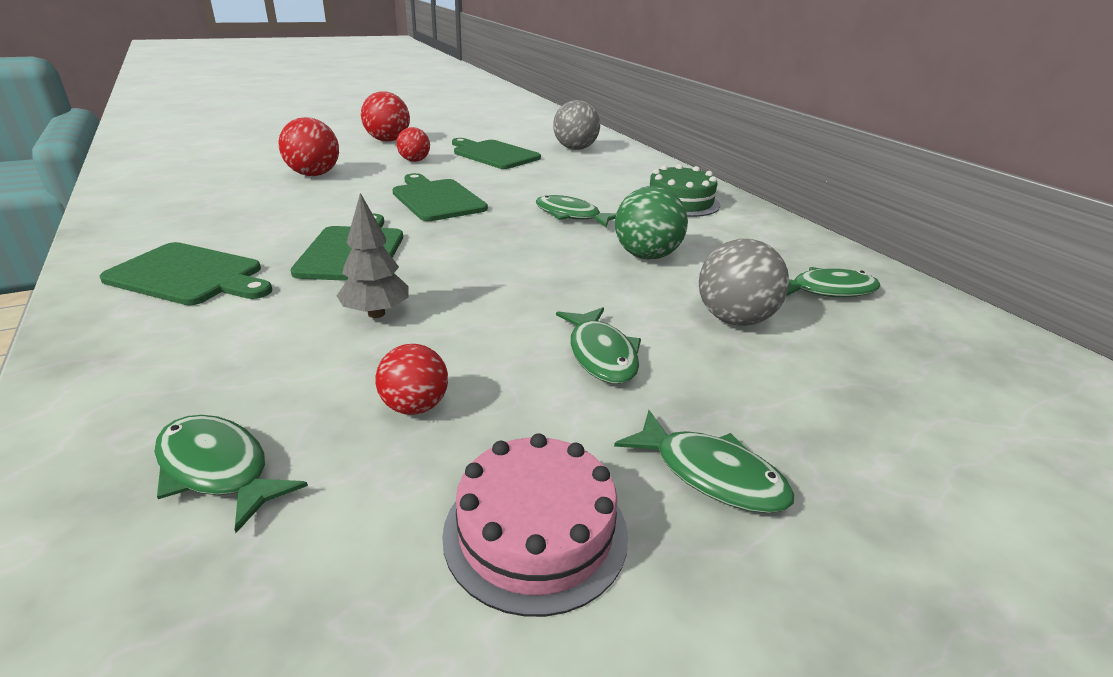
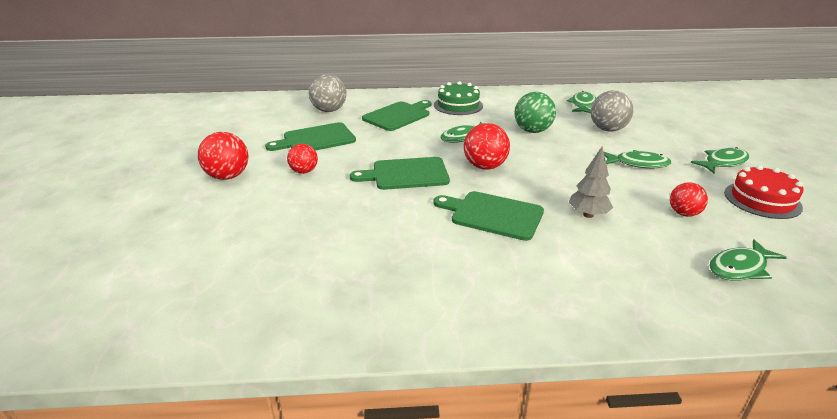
camera: 65 degrees left, 0 degrees up
green cutting board [100,242,272,305] -> green cutting board moved to [362,100,432,131]
red ball [279,117,339,176] -> red ball moved to [464,123,510,170]
pink cake [442,433,628,617] -> red cake [724,165,804,219]

